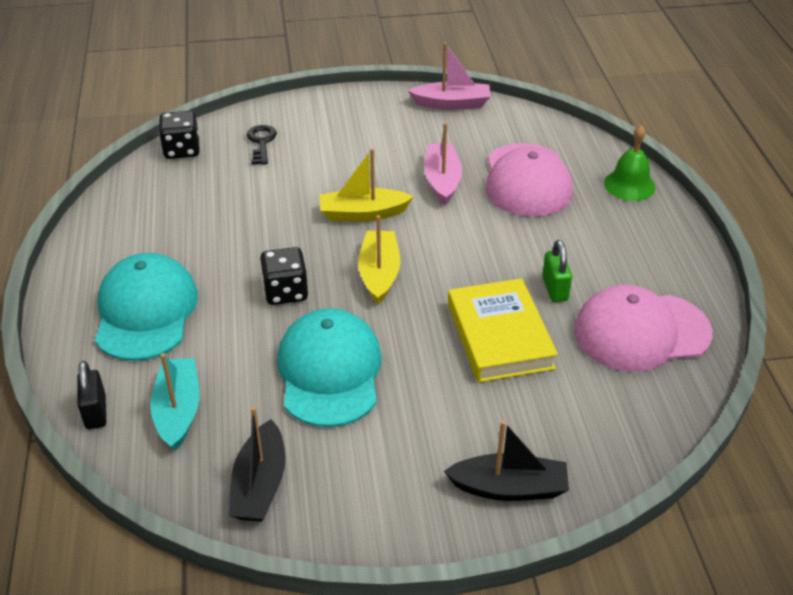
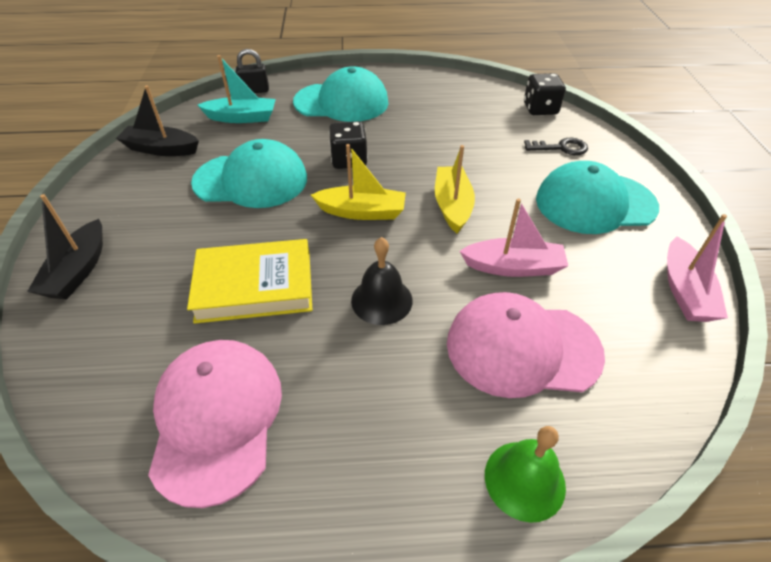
camera: 95 degrees right, 5 degrees up
green padlock [542,240,572,302] -> none
none -> black bell [351,237,413,325]
none -> turquoise cap [536,161,659,234]

